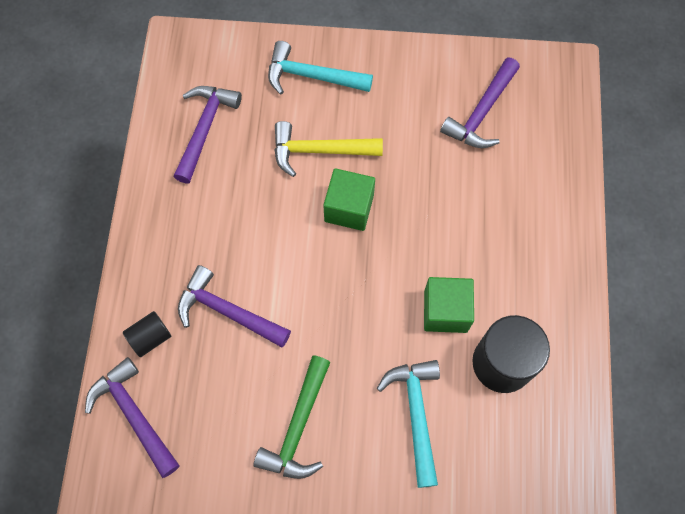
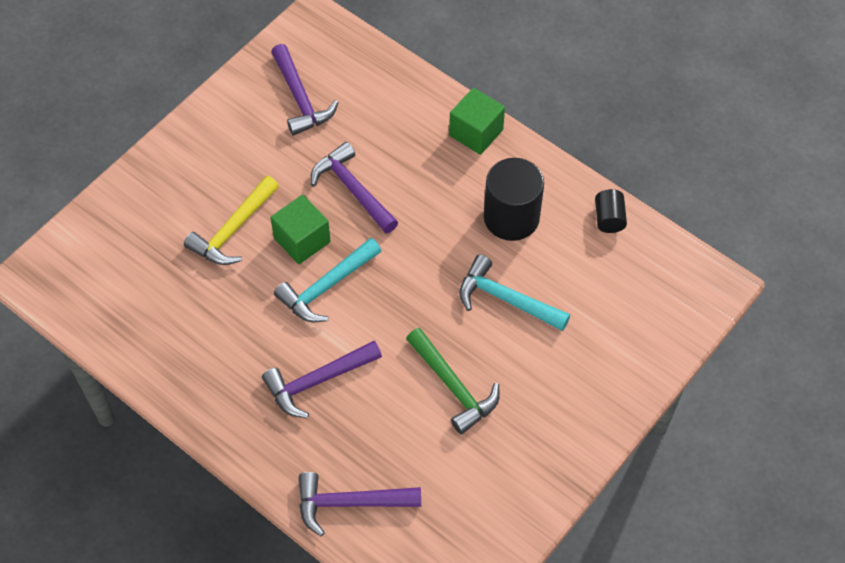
camera: 55 degrees left, 10 degrees down
black cylinder [123,311,171,357] -> black cylinder moved to [595,189,627,233]
purple hammer [173,86,242,184] -> purple hammer moved to [311,142,398,234]
turquoise hammer [268,41,373,94] -> turquoise hammer moved to [274,238,381,322]
green cube [424,277,474,333] -> green cube moved to [449,88,505,155]

